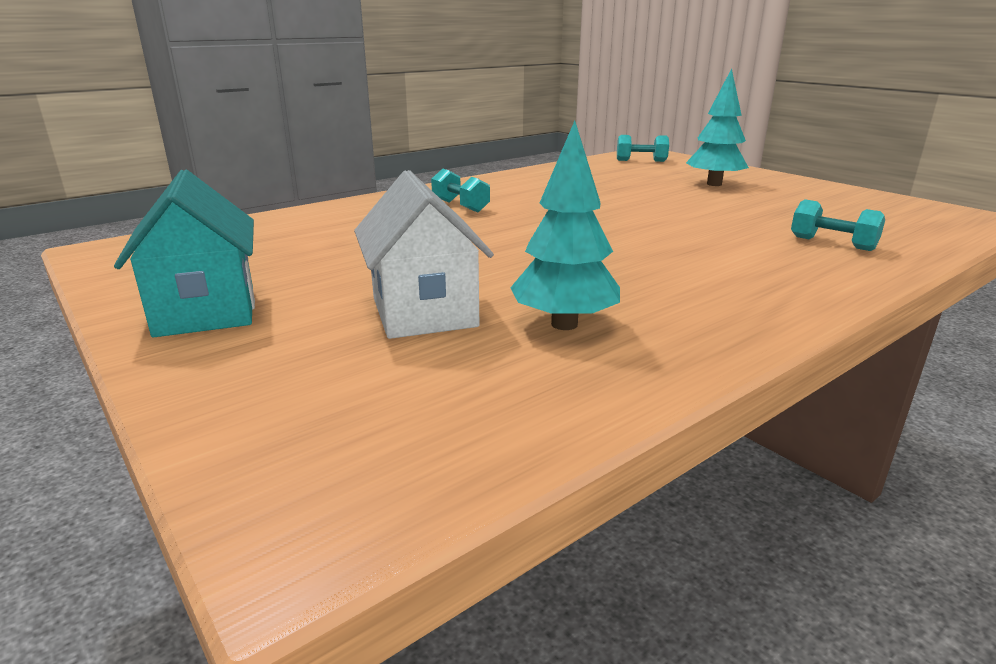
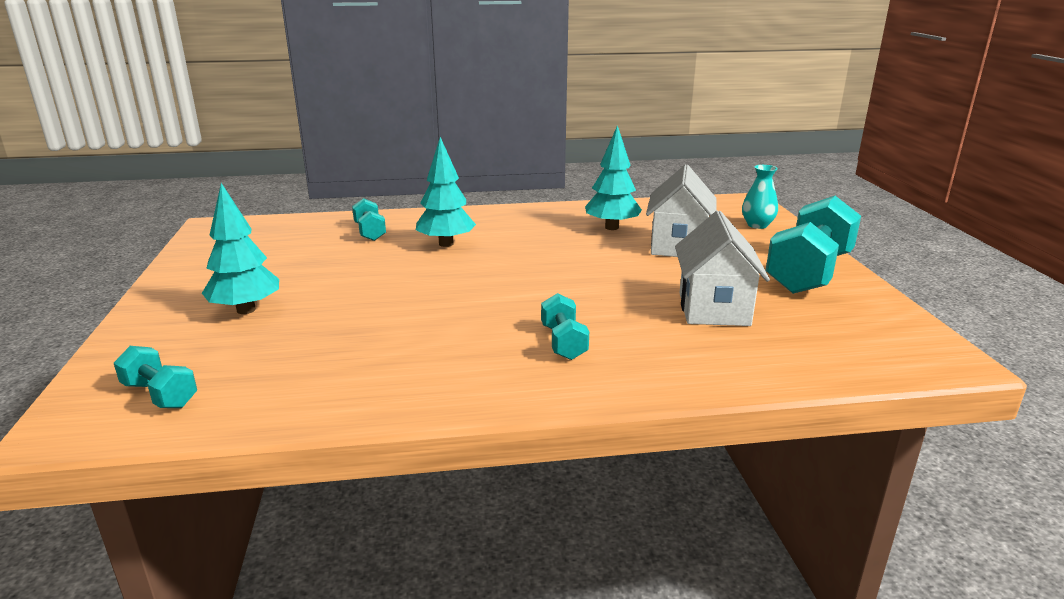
camera: 150 degrees left, 0 degrees up
turquoise house [114,170,255,337] -> turquoise dumbbell [765,196,861,294]
none -> turquoise tree [416,137,476,247]
none -> white house [675,211,770,326]
none -> turquoise vase [742,165,778,229]

